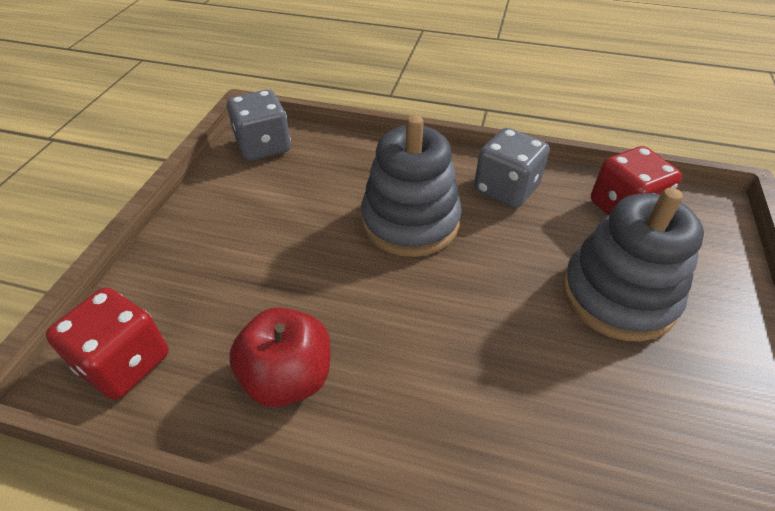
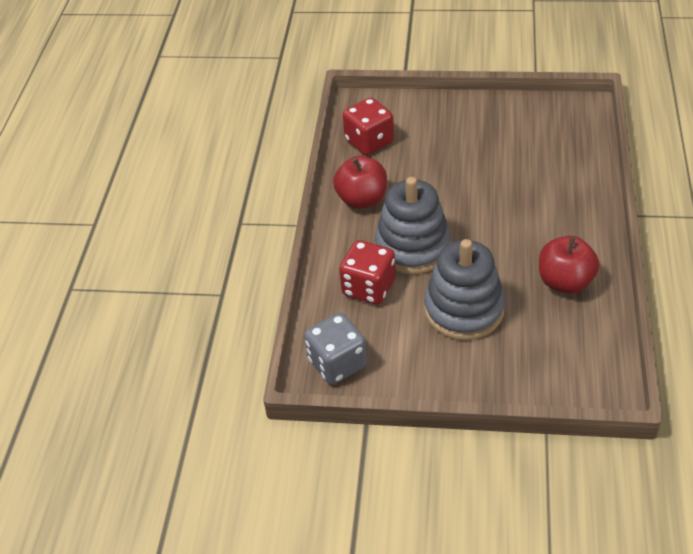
camera: 95 degrees left, 0 degrees up
red dice [46,287,169,400] -> red dice moved to [339,240,396,305]
grey dice [474,128,550,208] -> red apple [333,156,387,209]
grey stacking toy [562,188,704,342] -> grey stacking toy moved to [424,239,505,340]

